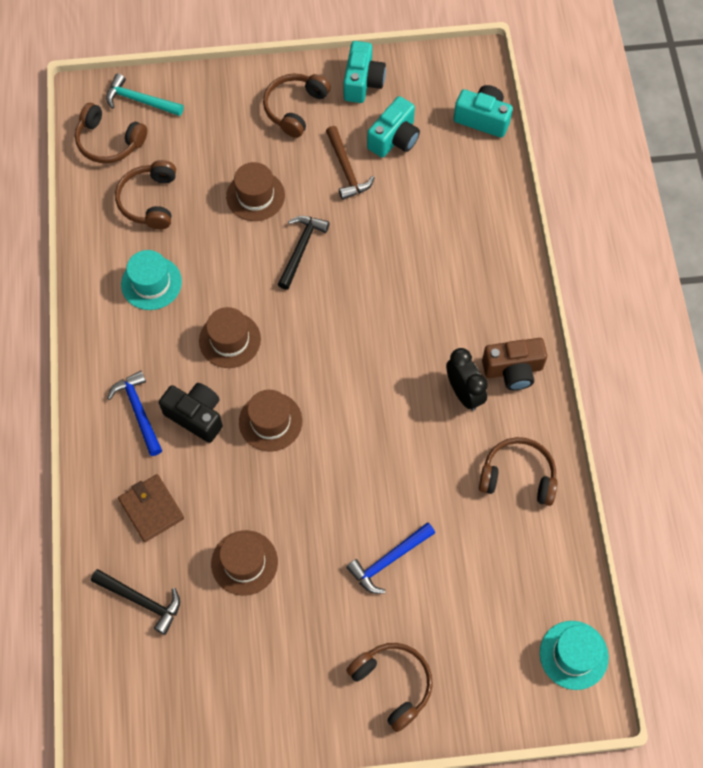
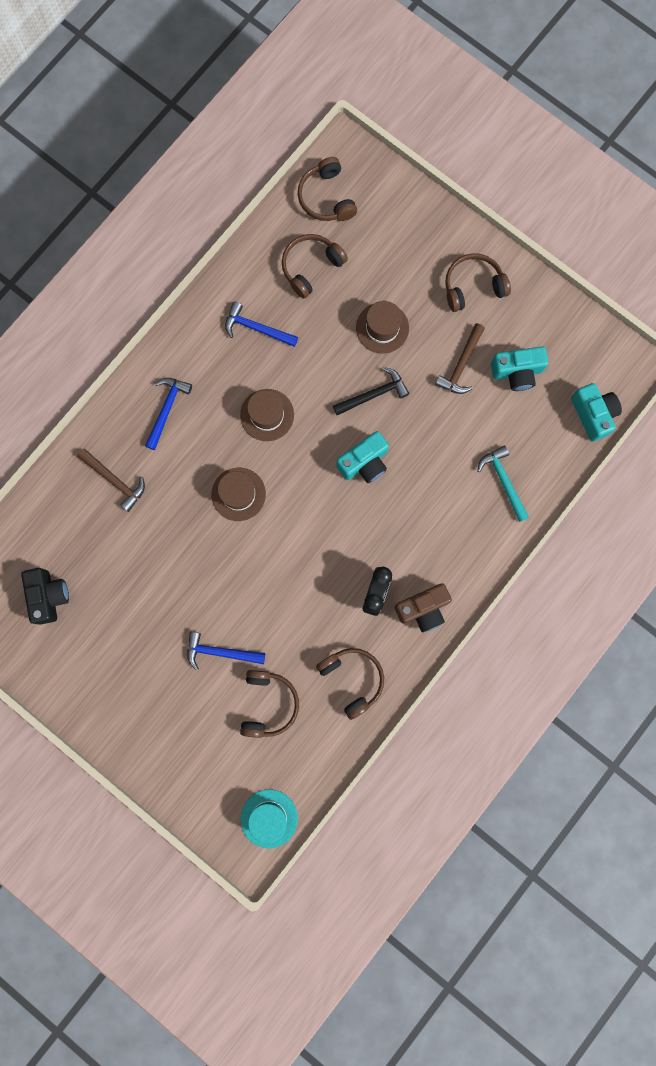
camera: 45 degrees right, 15 degrees up
black hammer [91,569,180,635] -> none
turquoise hammer [106,73,184,116] -> turquoise hammer moved to [477,445,529,522]
brown wallet [118,474,184,542] -> brown hammer [77,449,145,512]
turquoise hat [121,250,182,310] -> blue hammer [225,301,298,347]
black camera [159,383,223,443] -> black camera moved to [21,568,69,625]
brown hat [211,530,278,596] -> none
turquoise camera [344,41,386,103] -> turquoise camera moved to [336,431,389,483]
brown headphones [347,643,433,732] -> brown headphones moved to [240,670,299,738]
brown camera [482,338,547,390] -> brown camera turned 60 degrees counterclockwise [394,583,452,632]

